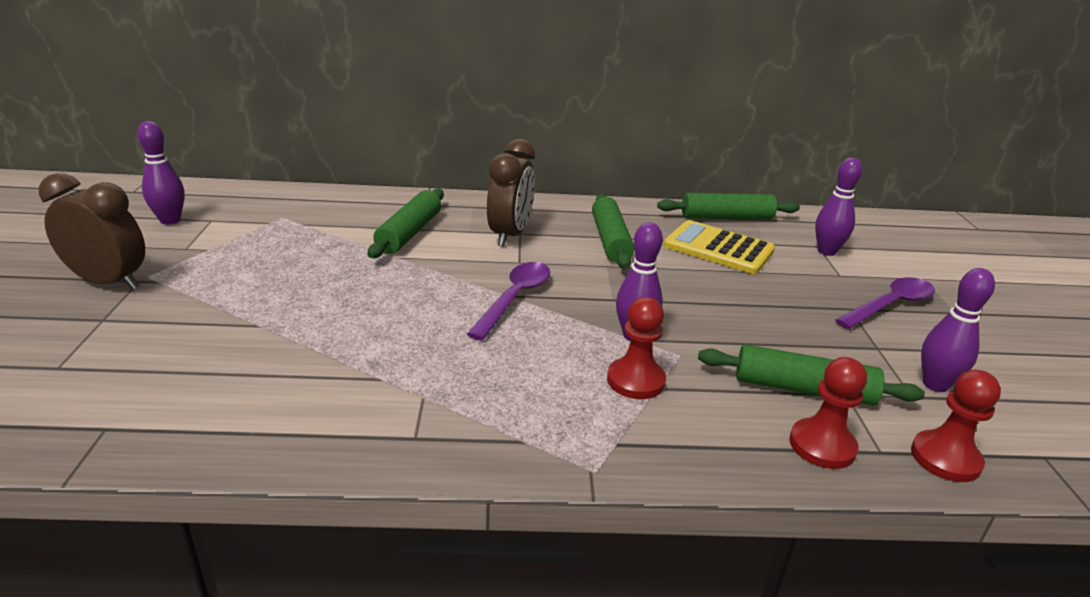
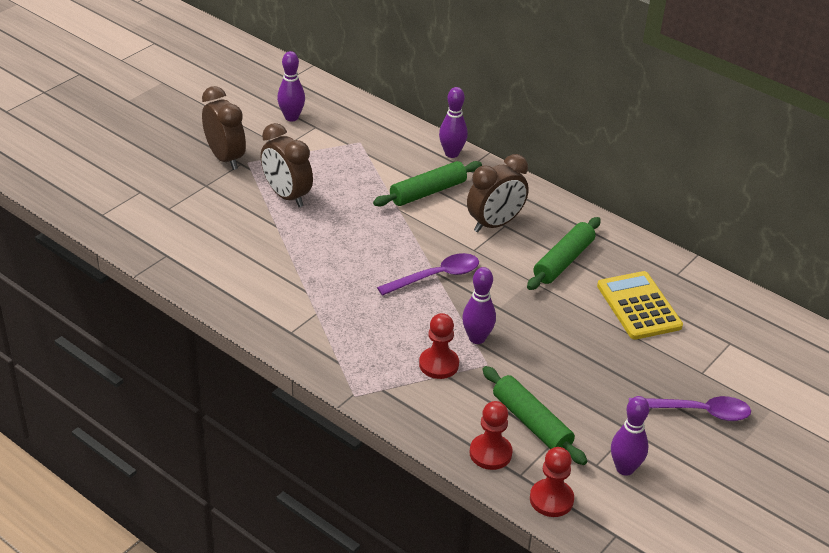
camera: 40 degrees right, 10 degrees up
green rolling pin [657,193,800,220] -> none
purple bowling pin [815,158,862,256] -> purple bowling pin moved to [439,87,468,158]
none -> brown clock [261,123,313,207]

